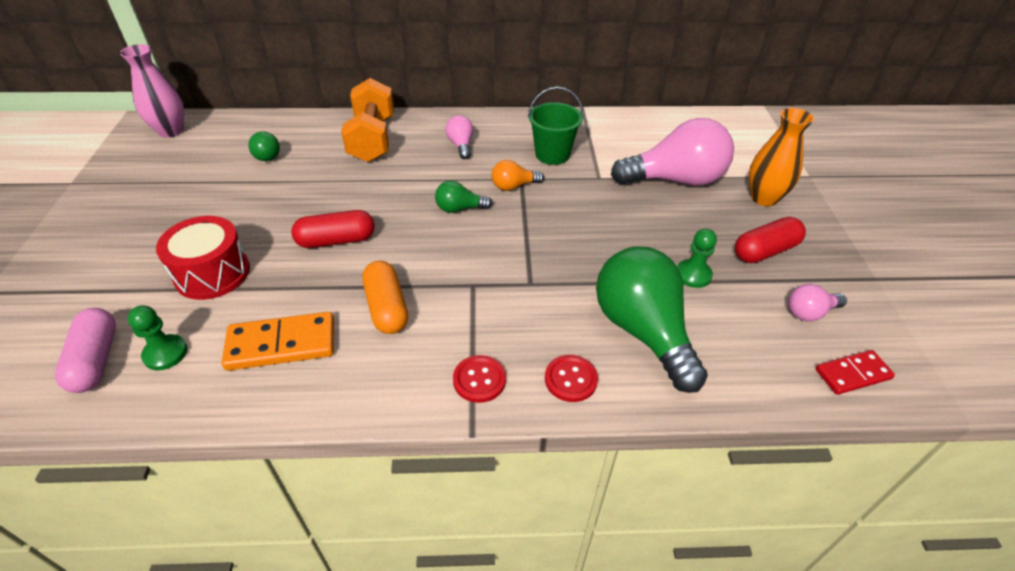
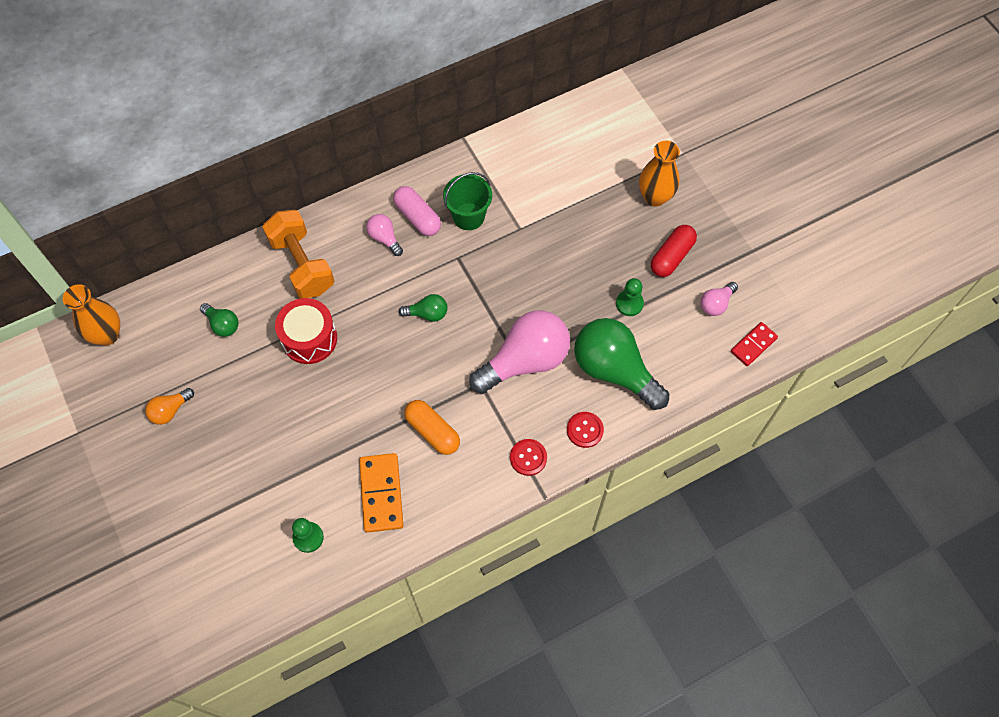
camera: 25 degrees left, 20 degrees up
pink capsule [55,308,116,393] -> pink capsule moved to [393,186,441,236]
pink vase [120,44,184,137] -> orange vase [63,284,120,345]
red drum [156,216,250,300] -> red drum moved to [275,298,337,364]
orange domino [221,312,334,371] -> orange domino turned 60 degrees counterclockwise [359,453,404,533]
red capsule [291,210,375,248] -> none
green light bulb [435,180,492,213] -> green light bulb turned 150 degrees counterclockwise [399,294,448,322]
orange light bulb [492,160,544,191] -> orange light bulb moved to [145,388,194,425]
pink light bulb [611,118,734,186] -> pink light bulb moved to [469,310,570,394]

